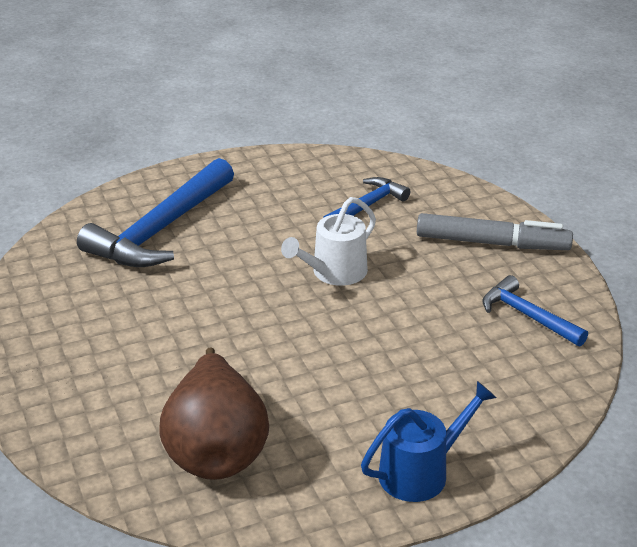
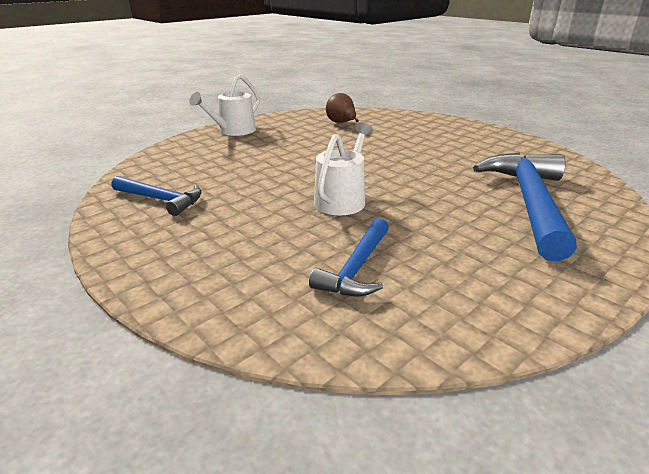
camera: 160 degrees right, 5 degrees down
brown pear [159,347,269,480] -> brown pear [326,93,359,123], size x0.53
blue watering can [361,381,497,502] -> white watering can [189,74,260,136]
grey marker [417,213,573,250] -> none

